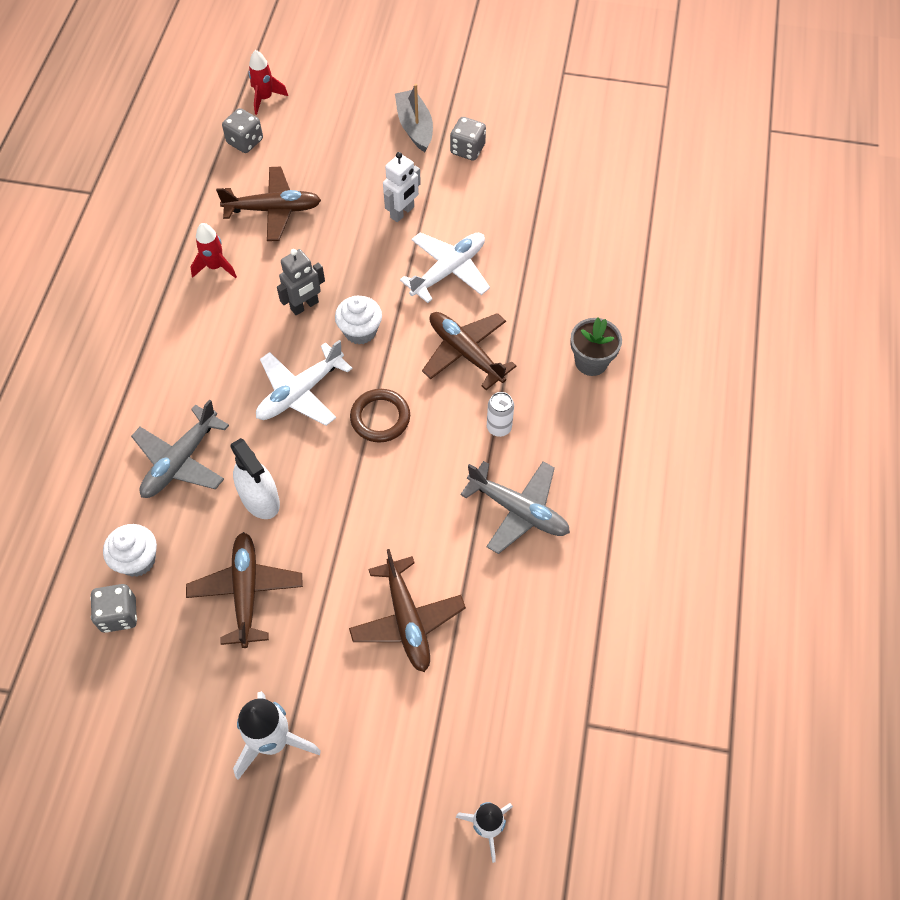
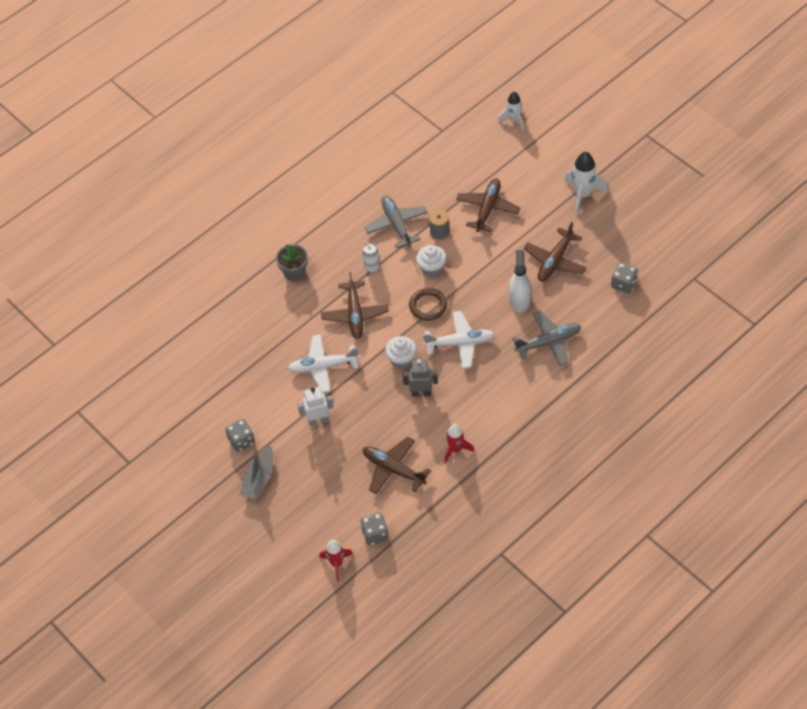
camera: 140 degrees left, 5 degrees down
white cupcake [103,524,157,577] -> white cupcake moved to [416,245,447,277]
none -> grey spool [429,209,450,241]

